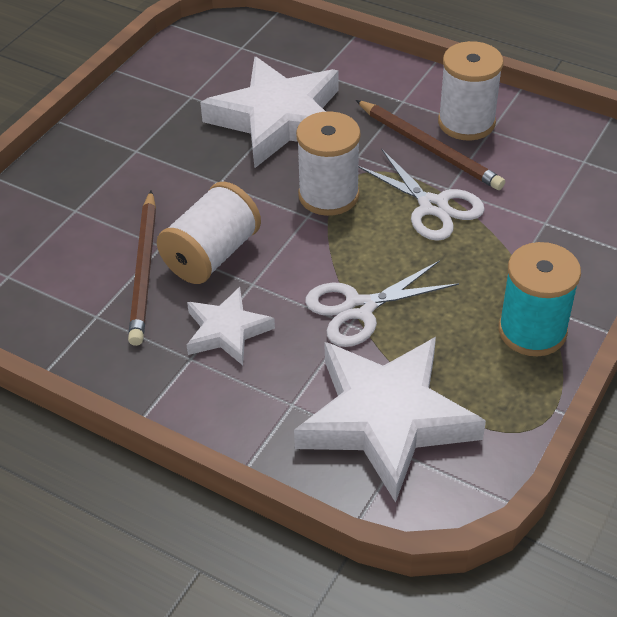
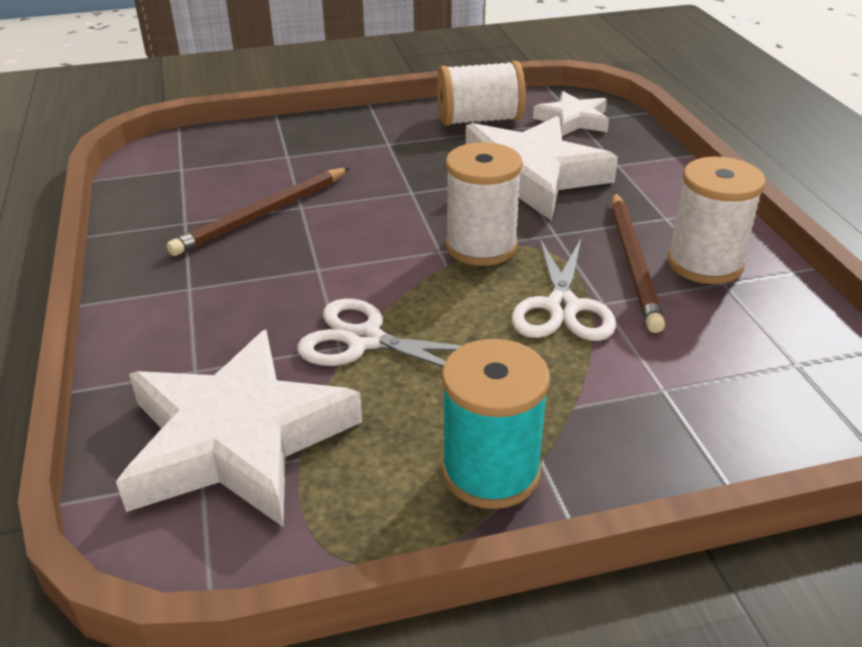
camera: 45 degrees right, 10 degrees down
white spool [157,182,261,284] -> white spool moved to [437,61,526,126]
white star [187,287,275,365] -> white star moved to [533,91,609,136]

